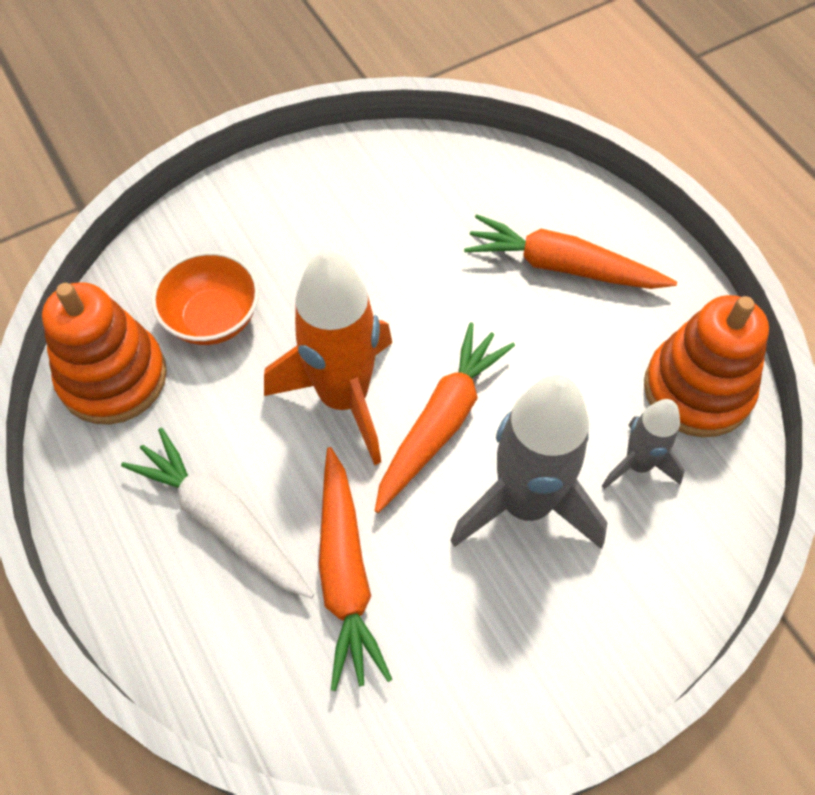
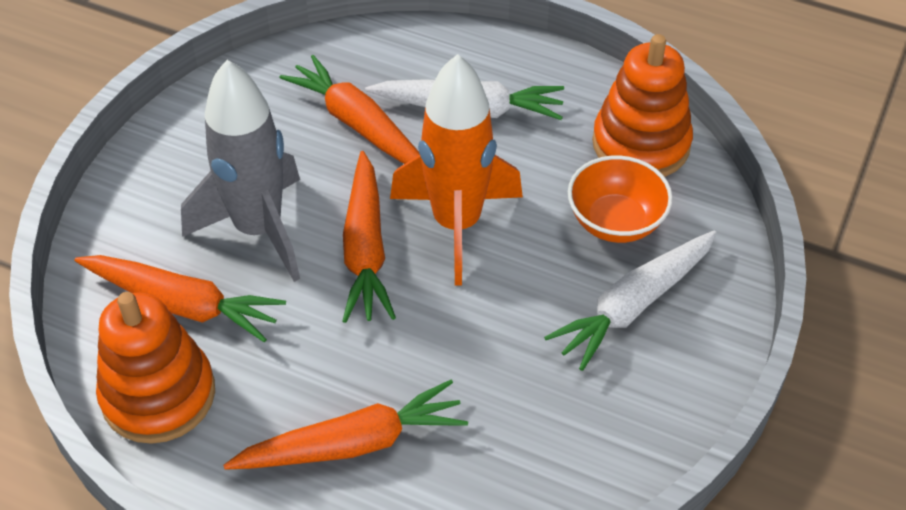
camera: 145 degrees right, 10 degrees down
grey rocket [602,399,685,489] -> orange carrot [75,255,286,343]
none -> white carrot [544,230,717,371]

